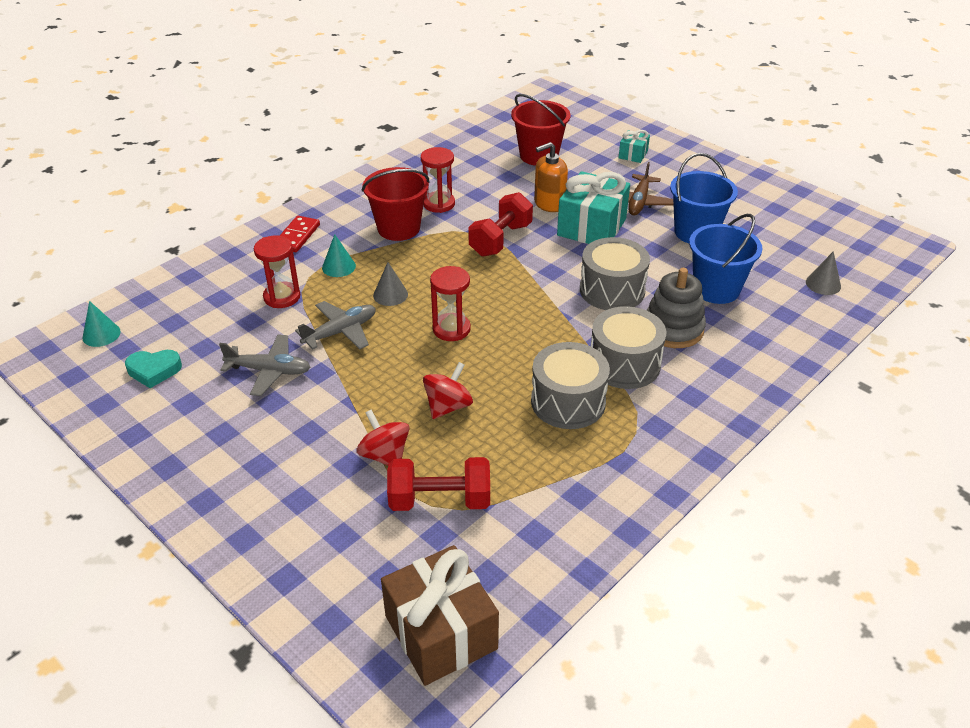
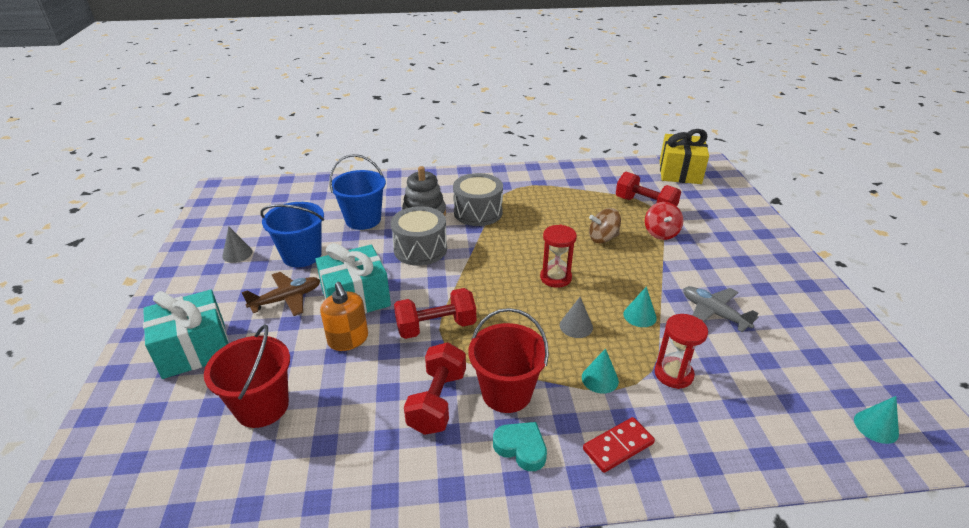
camera: 140 degrees left, 5 degrees down
turquoise heart [125,350,182,388] -> turquoise heart moved to [493,422,547,471]
grey plane [295,301,376,350] -> turquoise cone [623,286,657,327]
brown gift [381,545,499,686] -> yellow gift [660,129,709,184]
red hourglass [421,147,455,213] -> red dumbbell [404,342,466,435]
red spinning top [423,362,473,419] -> brown spinning top [589,208,621,243]
grey drum [531,342,610,429] -> none
orange soap dispenser [534,142,568,212] -> orange soap dispenser turned 45 degrees clockwise [320,282,368,351]
turquoise gift [618,130,650,163] -> turquoise gift [143,290,229,379], size x2.05
grey cone [806,251,841,295] -> grey cone moved to [223,226,252,263]

